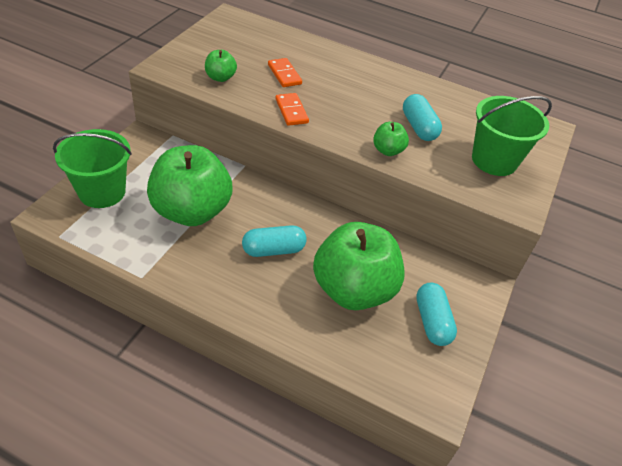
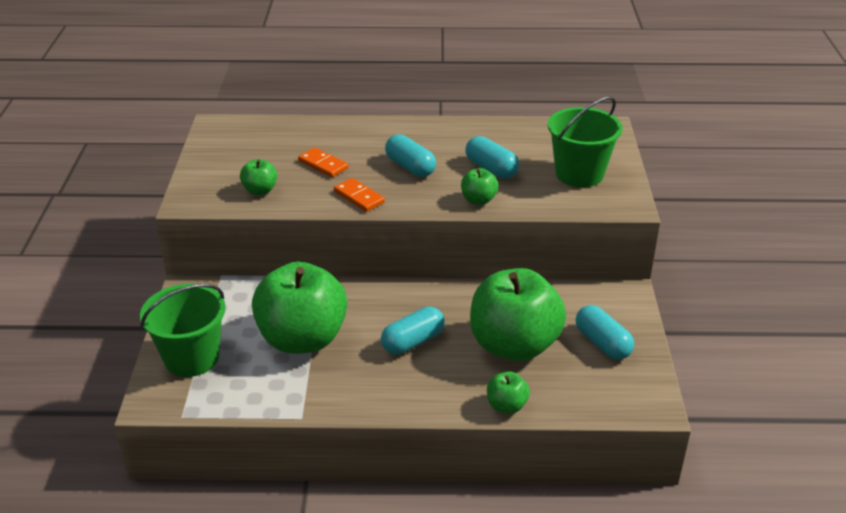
camera: 20 degrees left, 10 degrees down
none -> turquoise capsule [385,134,436,177]
none -> green apple [487,371,530,414]

